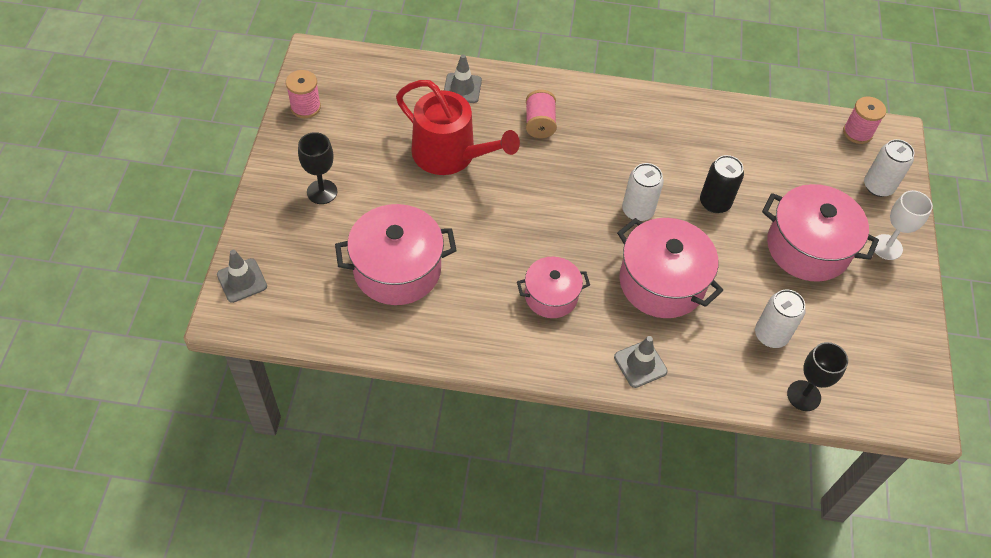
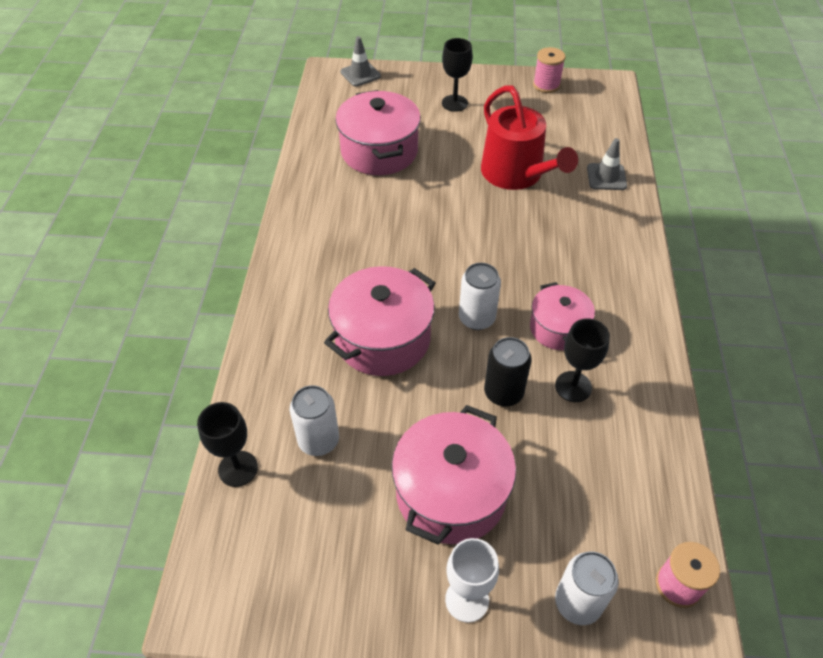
camera: 90 degrees right, 5 degrees down
red watering can [396,80,520,175] -> red watering can turned 60 degrees counterclockwise [481,85,578,190]
pink pot [517,257,590,318] -> pink pot moved to [530,282,595,350]
pink spool [526,90,557,138] -> none
grey traffic cone [614,336,668,388] -> none
none -> black goblet [555,318,610,402]

